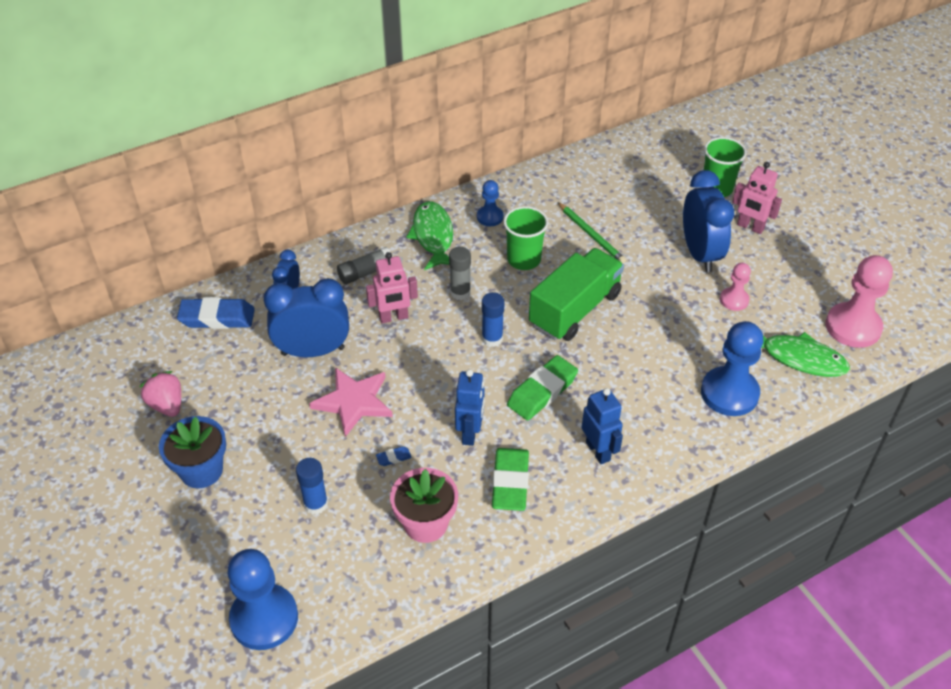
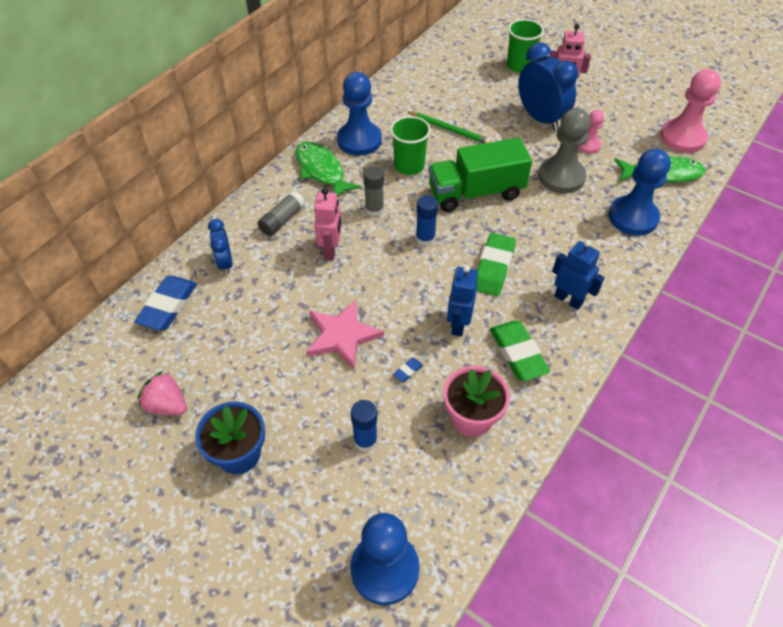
camera: 25 degrees left, 5 degrees up
blue eraser [177,297,255,329] -> blue eraser turned 45 degrees counterclockwise [134,276,197,330]
blue clock [263,278,349,357] -> none
pink robot [366,252,418,323] -> pink robot turned 45 degrees counterclockwise [314,188,342,260]
blue robot [455,369,484,446] -> blue robot turned 150 degrees counterclockwise [447,265,478,337]
blue pawn [477,180,503,226] -> blue pawn [337,72,382,156], size x1.86
green truck [529,248,624,341] -> green truck turned 120 degrees counterclockwise [428,138,532,212]
none -> grey pawn [538,108,591,193]

